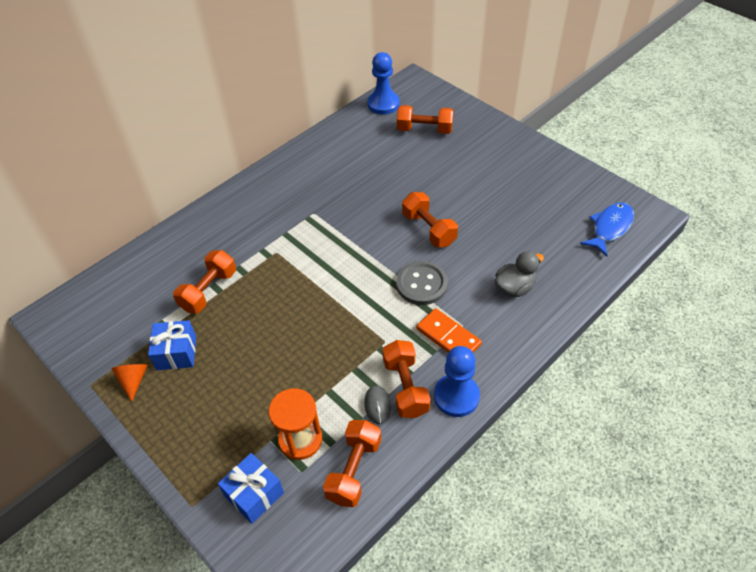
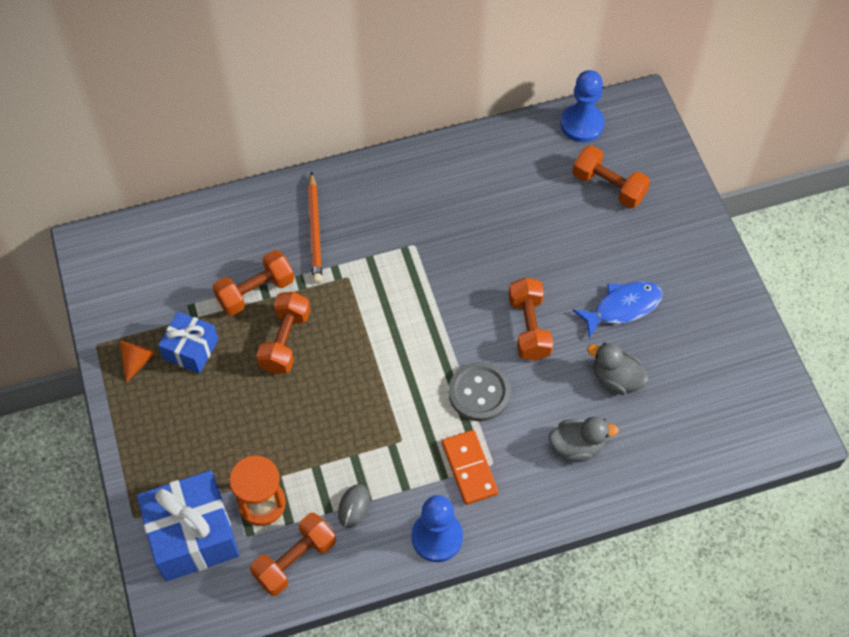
camera: 25 degrees right, 10 degrees up
blue gift [218,453,284,524] -> blue gift [137,470,239,582], size x1.70
orange dumbbell [382,340,431,418] -> orange dumbbell moved to [256,292,310,374]
blue fish [580,202,634,256] -> blue fish moved to [572,282,663,339]
none -> orange pencil [308,171,323,284]
none -> grey duck [587,342,649,395]

